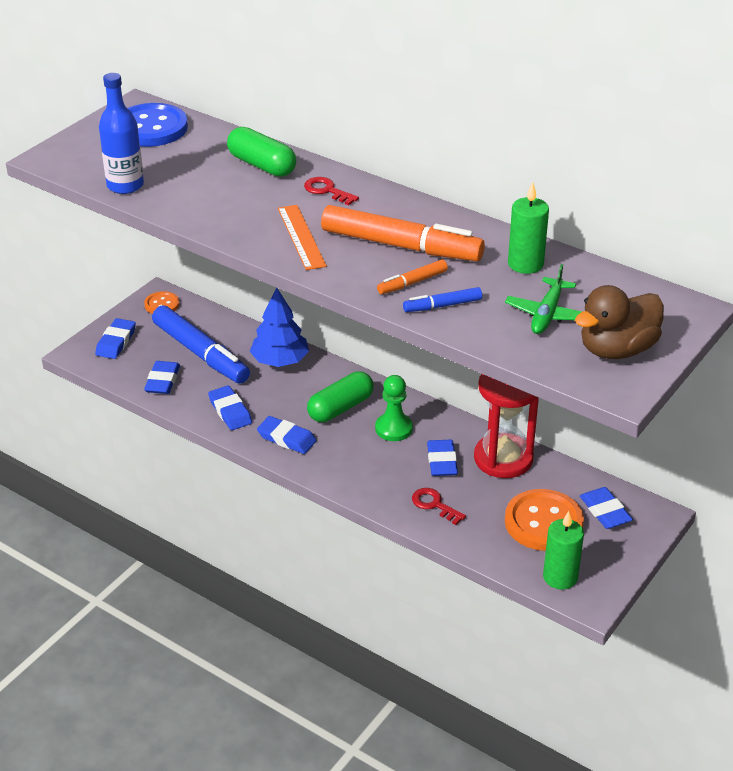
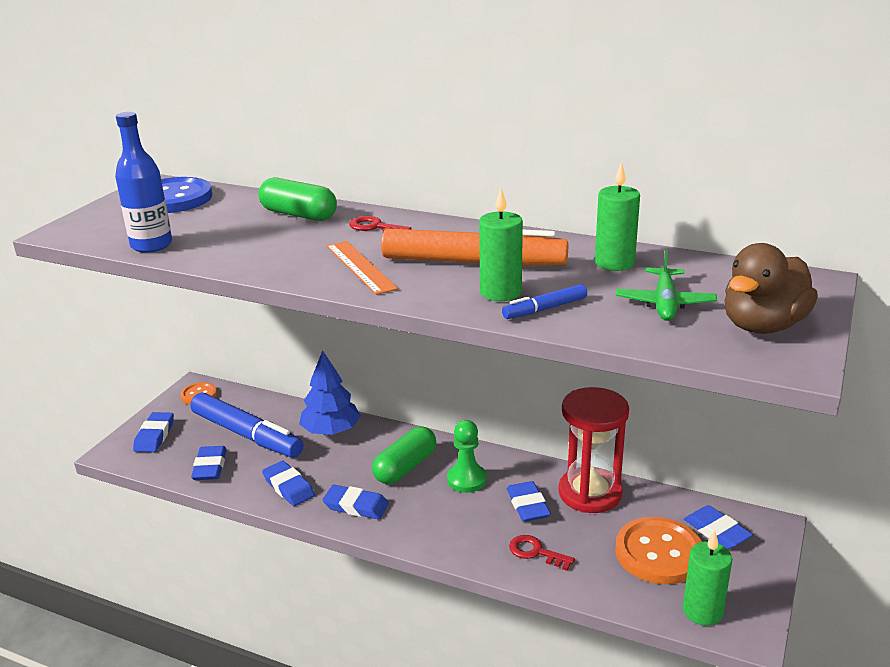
camera: 10 degrees left, 10 degrees down
orange marker [377,259,448,294] -> green candle [479,188,523,301]

